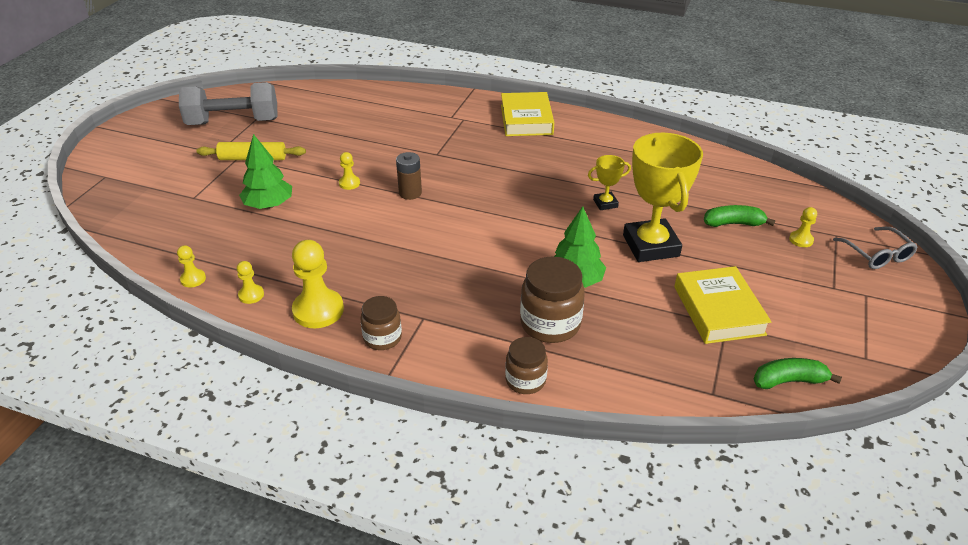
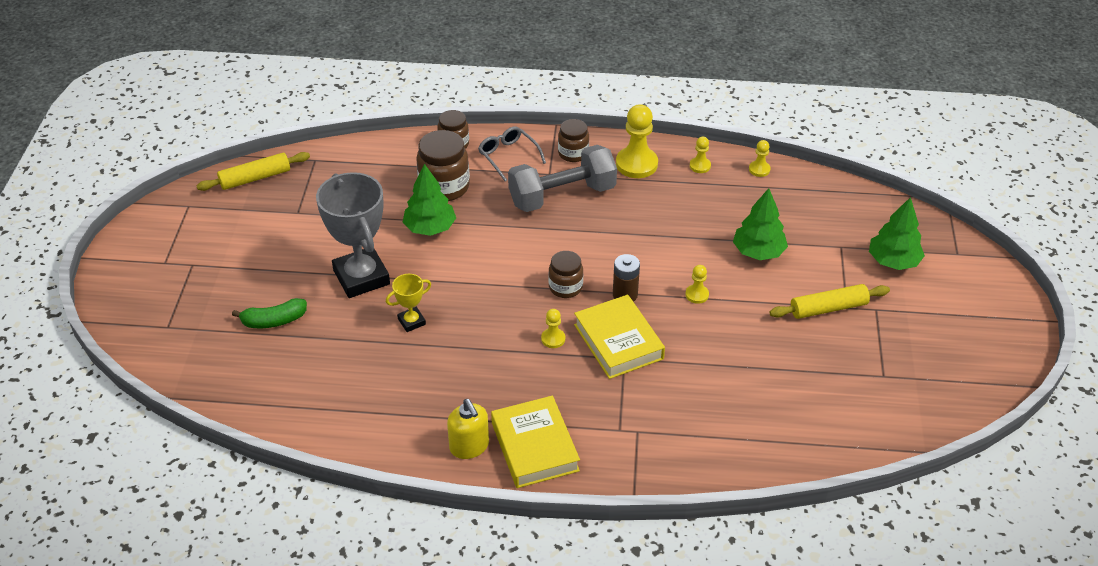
camera: 165 degrees right, 5 degrees up
grey dumbbell [179,82,278,125] -> grey dumbbell moved to [508,145,617,212]
yellow trophy [623,133,703,262] -> grey trophy [316,172,390,298]
yellow book [674,266,772,344] -> yellow book moved to [574,295,665,379]
green banana [754,358,842,389] -> yellow rolling pin [196,152,310,191]
yellow pawn [789,207,817,247] -> yellow pawn moved to [541,309,565,348]
grey glasses [833,227,918,269] -> grey glasses moved to [478,126,546,182]
none -> yellow soap dispenser [447,399,489,459]
none -> brown jar [549,251,583,298]
none -> green tree [869,197,925,270]

